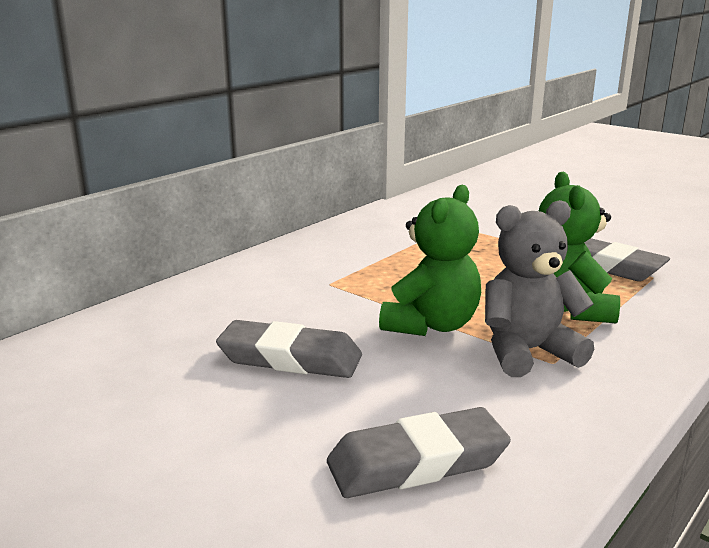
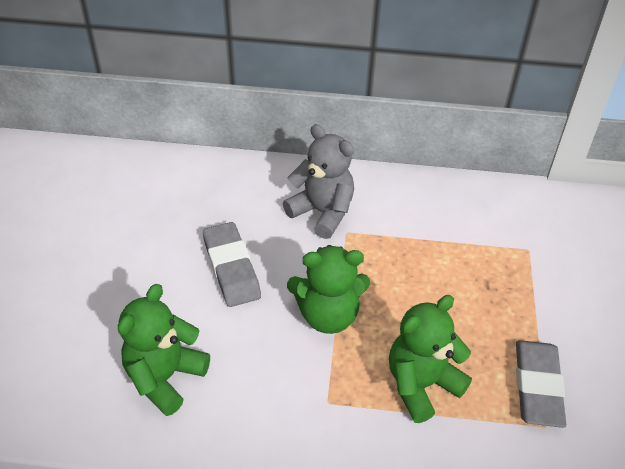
camera: 55 degrees right, 25 degrees up
grey eraser [327,407,511,498] -> green teddy bear [118,284,210,416]
grey teddy bear [485,200,594,377] -> grey teddy bear moved to [283,124,354,239]

